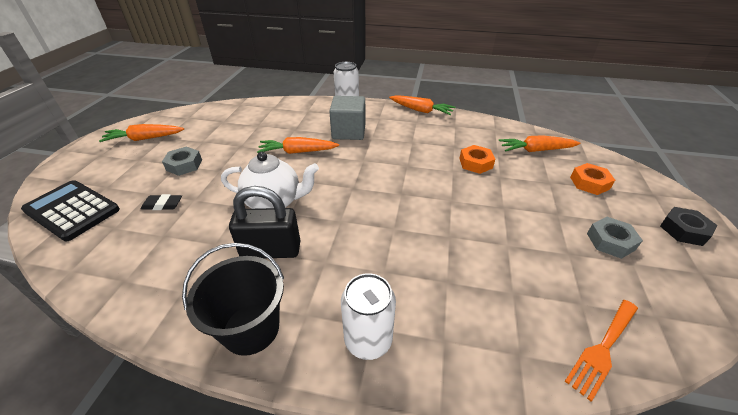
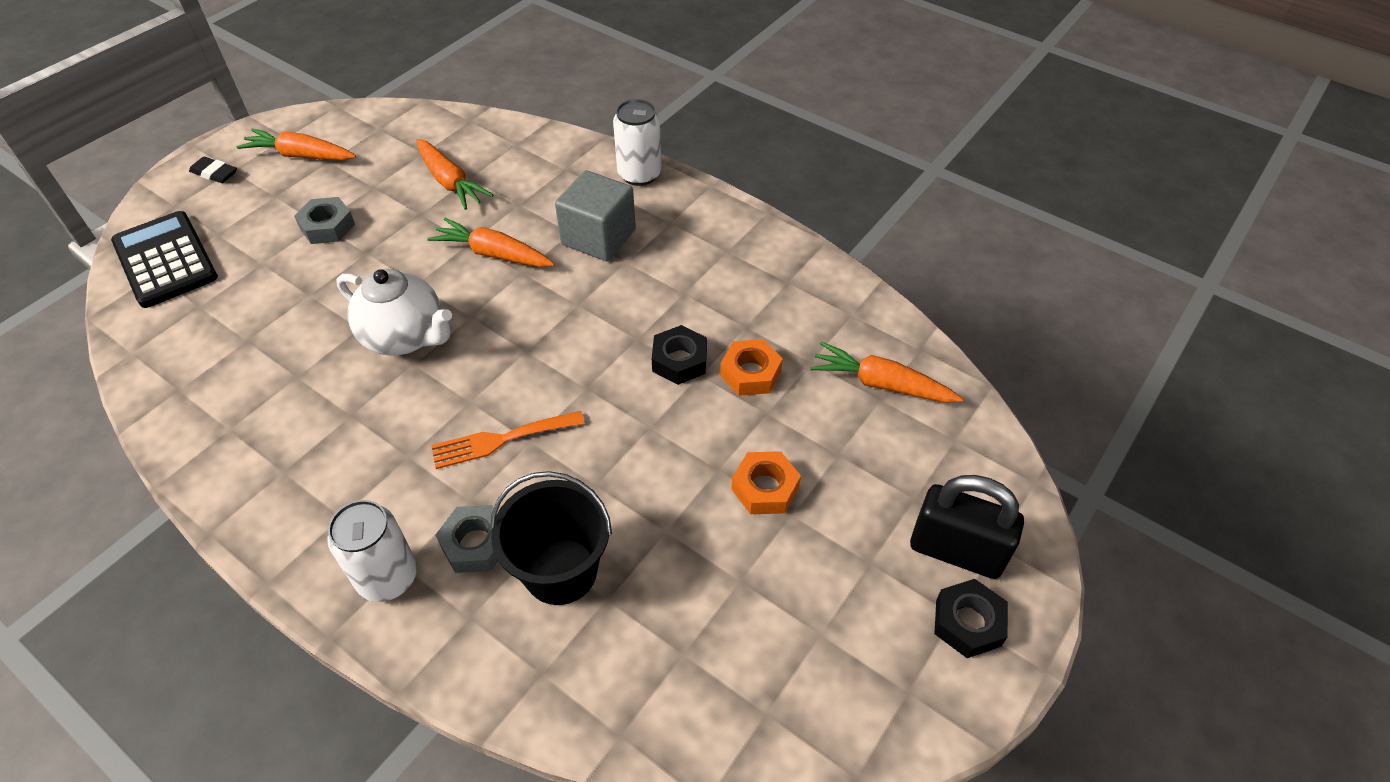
camera: 25 degrees right, 10 degrees up
black eraser [140,194,182,210] -> black eraser moved to [189,156,237,183]
black bucket [182,243,284,356] -> black bucket moved to [490,471,612,605]
black padlock [229,186,301,258] -> black padlock moved to [910,475,1024,579]
orange carrot [389,95,455,115] -> orange carrot moved to [416,139,493,210]
orange fork [565,300,638,402] -> orange fork moved to [431,411,585,469]
orange nut [570,163,615,195] -> orange nut moved to [731,451,801,514]
grey nut [587,217,643,259] -> grey nut moved to [436,505,498,573]
none -> black nut [652,325,707,385]

